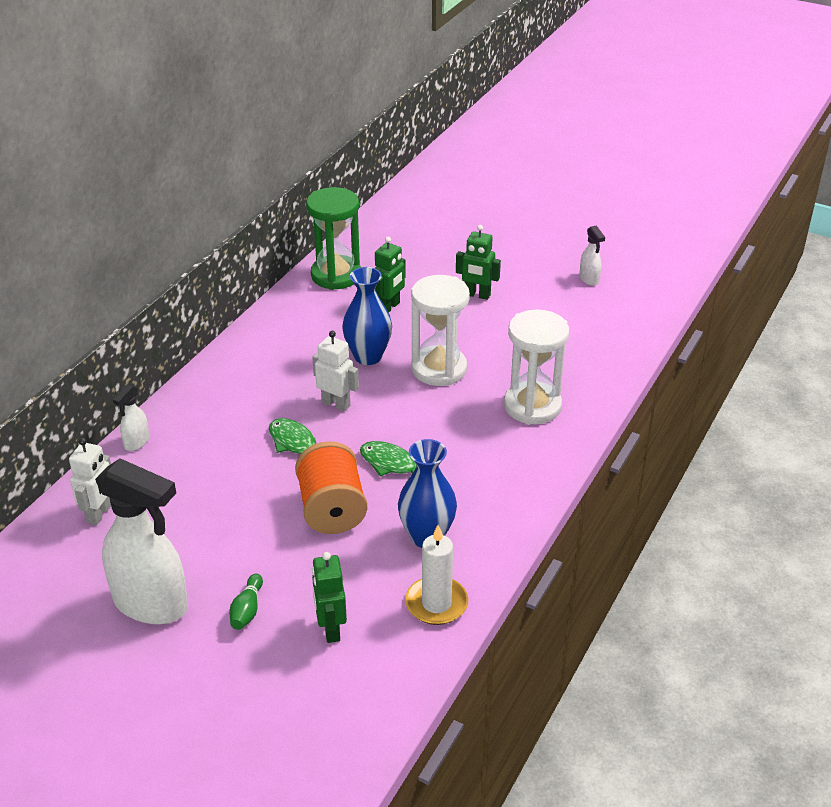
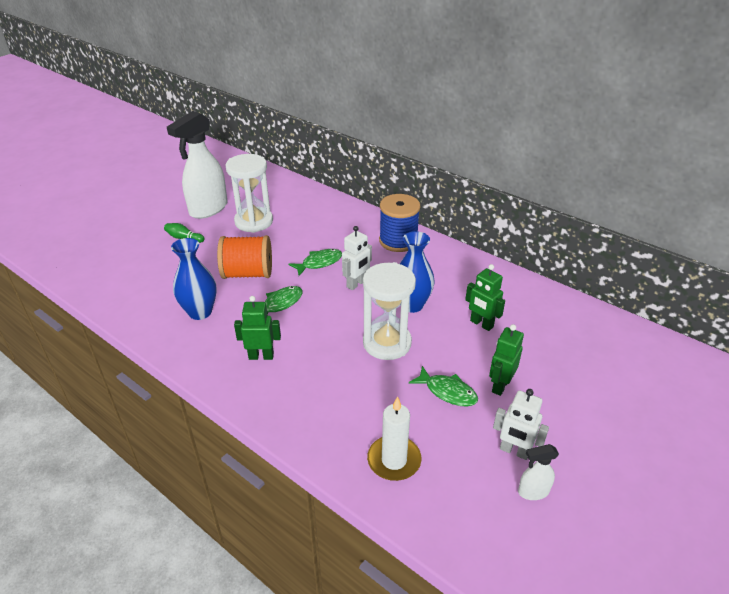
camera: 100 degrees right, 0 degrees up
white robot [69,438,111,525] -> white robot moved to [493,389,549,460]
white spray bottle [113,385,149,451] -> none
green hourglass [306,187,361,290] -> none
green robot [312,552,347,643] -> green robot moved to [234,296,281,360]
white candle [405,525,468,625] -> white candle moved to [367,396,422,481]
white hourglass [504,310,569,425] -> white hourglass moved to [225,154,273,233]
none -> blue spool [379,194,420,252]
none -> green fish [409,366,478,406]

